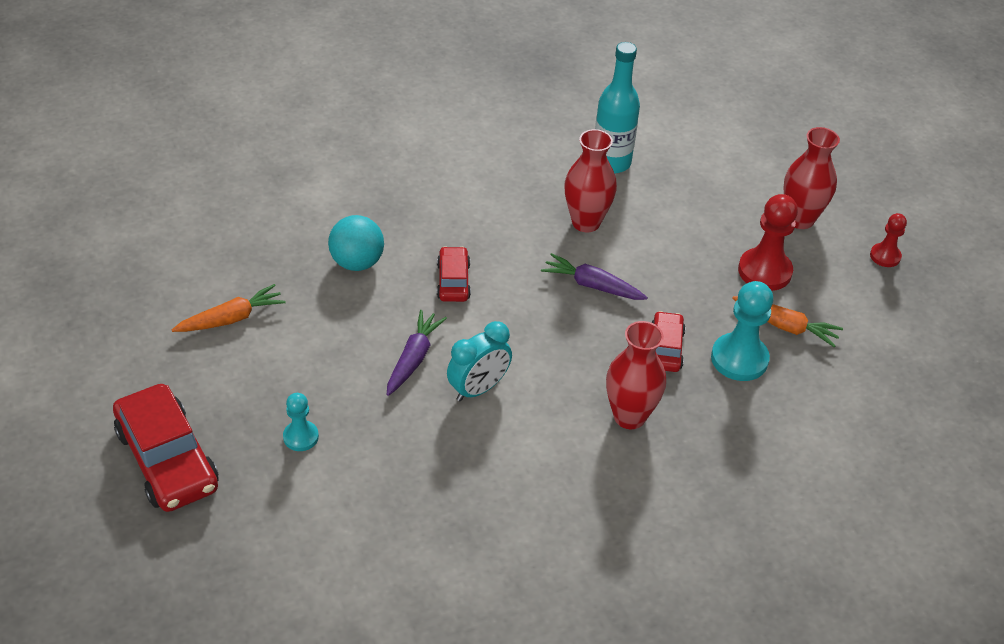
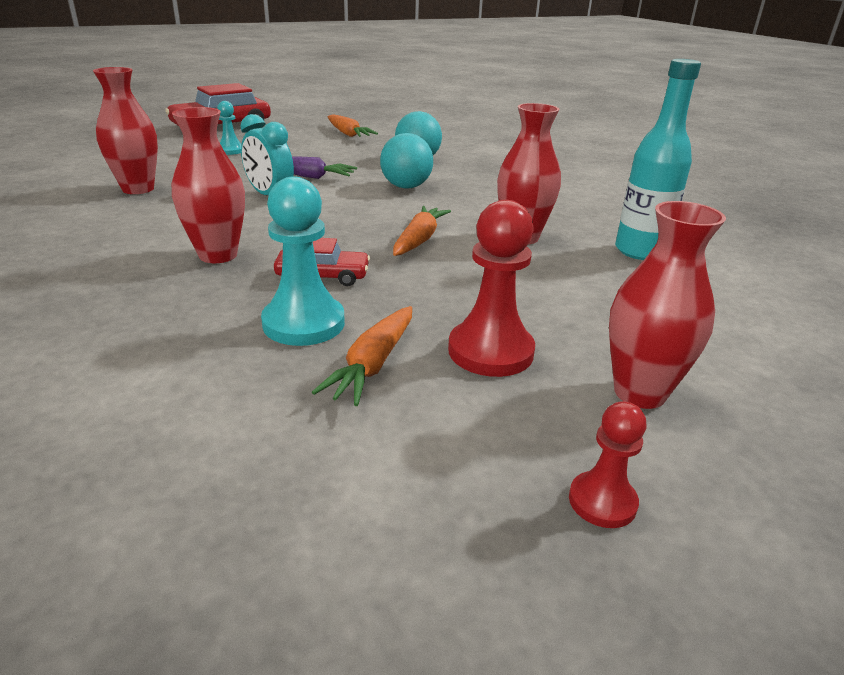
camera: 85 degrees right, 15 degrees down
red car [437,246,471,302] -> turquoise ball [380,133,433,189]
purple carrot [541,253,648,300] -> orange carrot [393,206,451,256]
none -> red vase [93,67,158,194]

